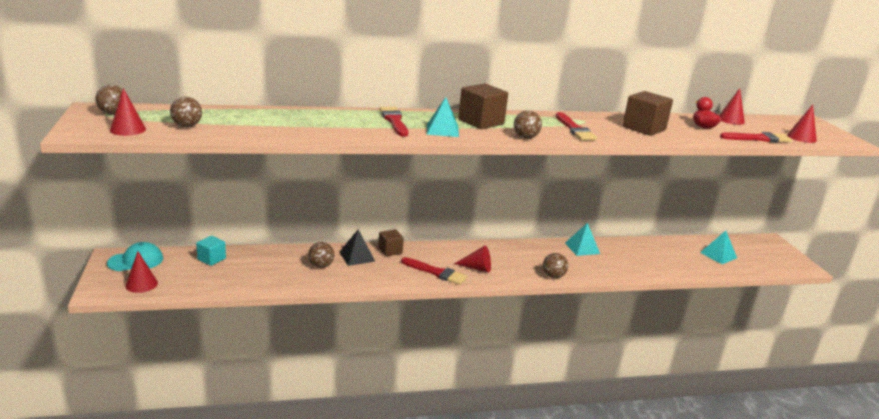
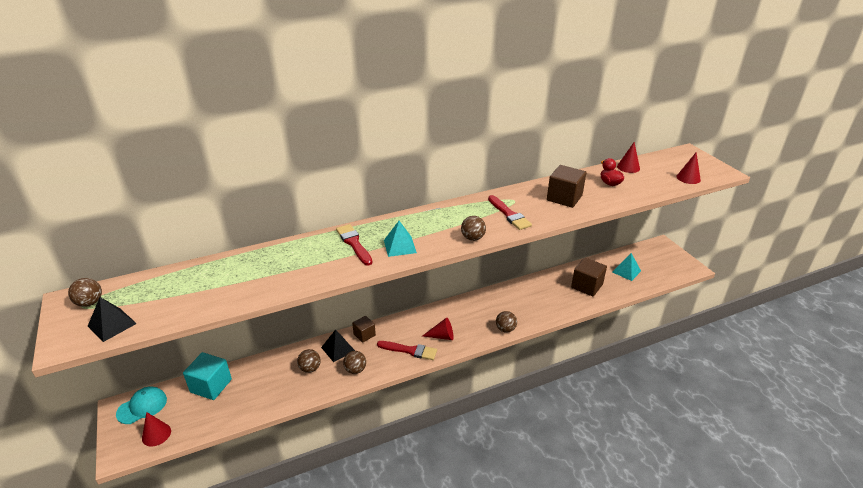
camera: 10 degrees left, 10 degrees up
red cone [110,88,146,136] -> black pyramid [88,297,137,342]
brown ball [170,97,202,127] -> brown ball moved to [343,351,366,374]
turquoise cube [196,236,226,266] -> turquoise cube [183,352,232,400], size x1.64
brown cube [458,83,508,129] -> brown cube moved to [571,258,607,297]
turquoise pyramid [565,223,600,256] -> none
red brush [720,132,792,143] -> none

